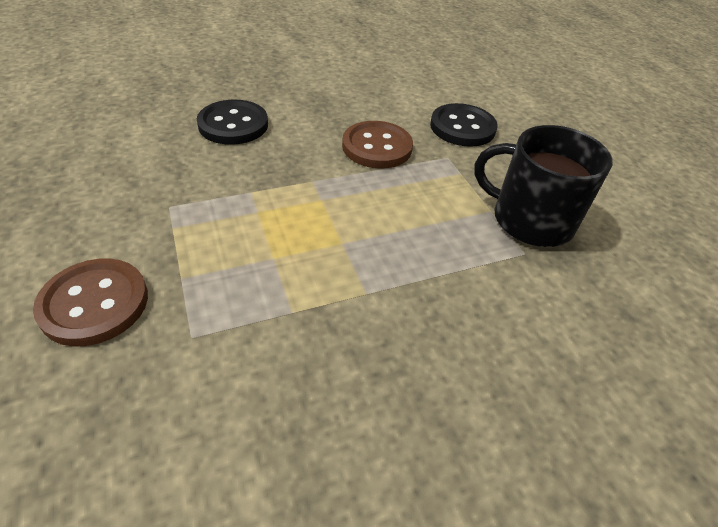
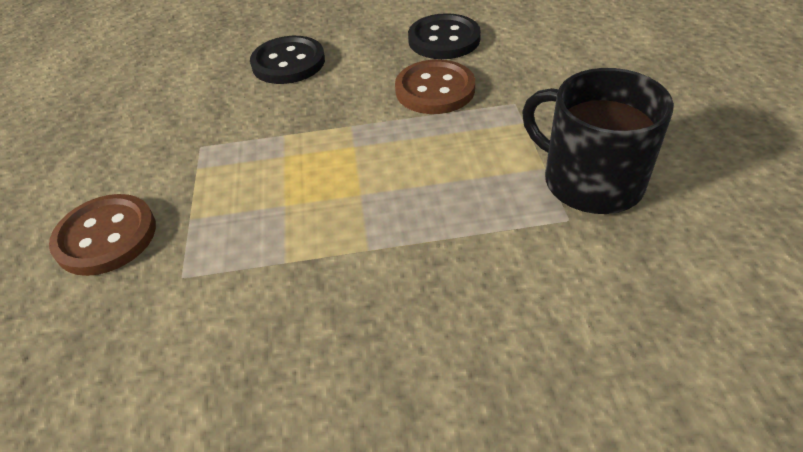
camera: 20 degrees right, 0 degrees up
black button [430,103,498,147] -> black button moved to [408,13,481,59]

